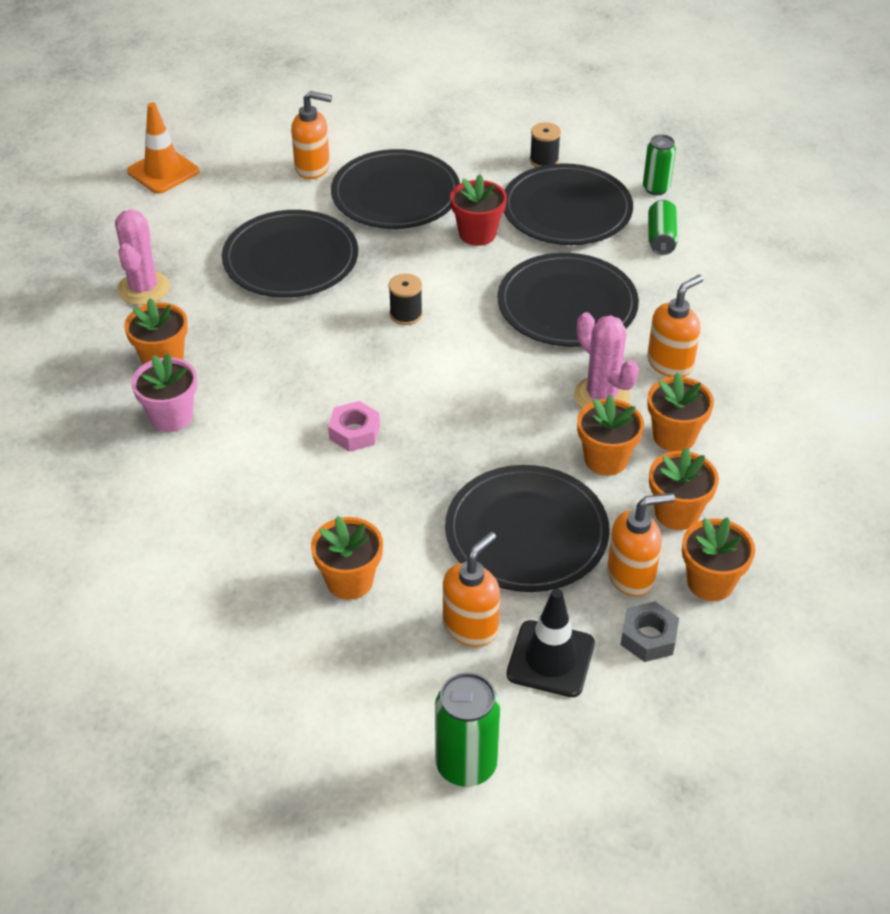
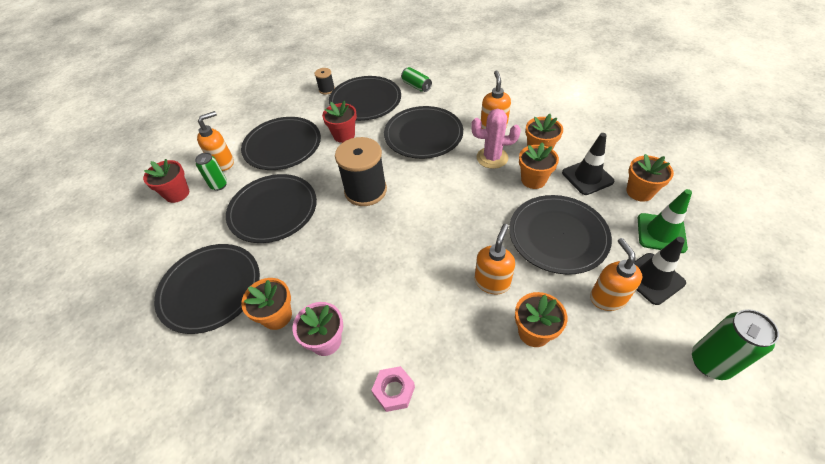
camera: 45 degrees left, 5 degrees up
pink cactus [115,209,170,305] -> black plate [154,244,260,334]
orange traffic cone [127,102,199,194] -> none
pink nut [328,401,380,452] -> pink nut moved to [371,366,415,412]
black spool [388,274,423,325] -> black spool [335,137,387,206], size x2.09
orange soap dispenser [607,493,675,596] -> orange soap dispenser moved to [475,224,515,295]
grey nut [620,601,679,662] -> green traffic cone [638,189,692,253]
green can [643,134,676,195] -> green can moved to [195,152,227,191]
orange flower pot [649,448,719,530] -> black traffic cone [562,133,614,195]
none -> red flower pot [143,159,189,203]

